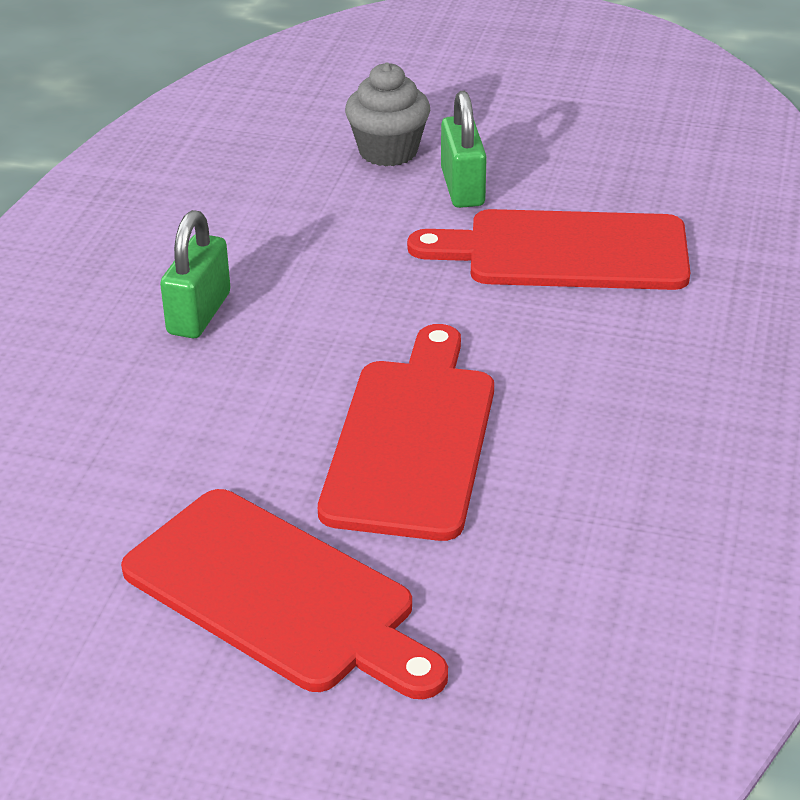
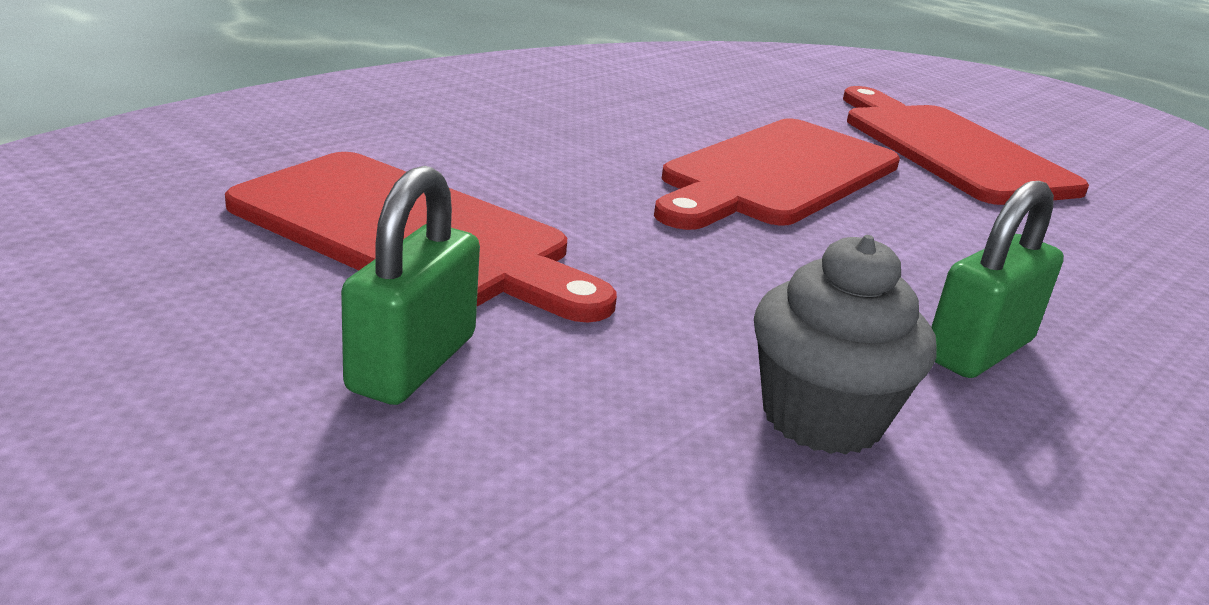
camera: 155 degrees left, 10 degrees down
grey cupcake [345,63,430,166] -> grey cupcake moved to [754,235,937,455]

